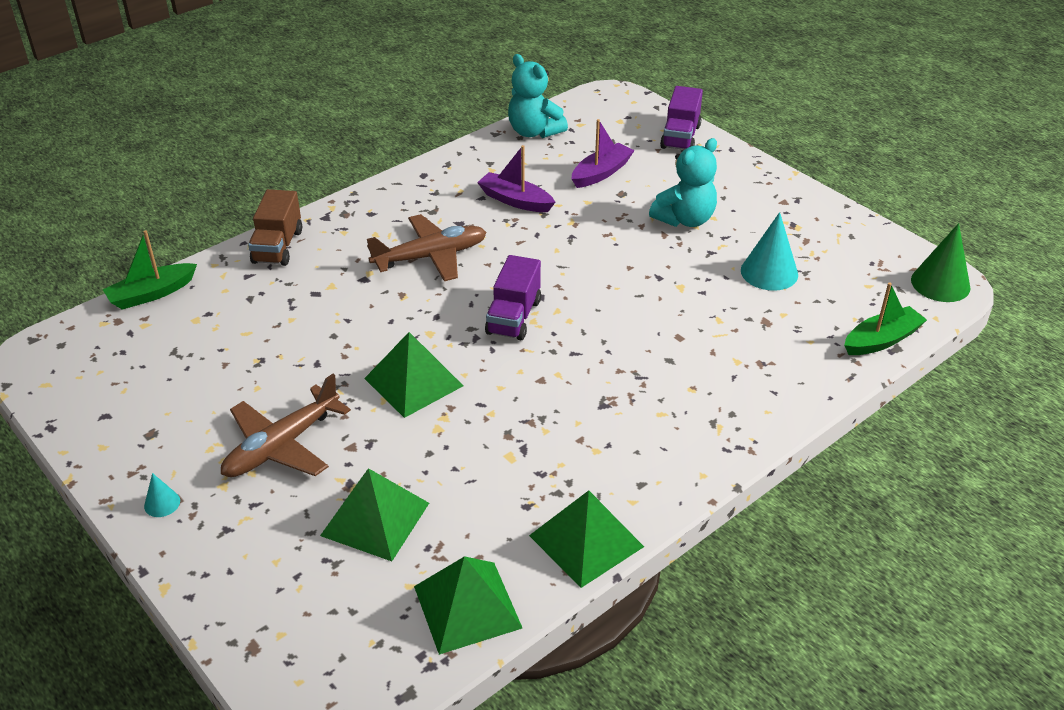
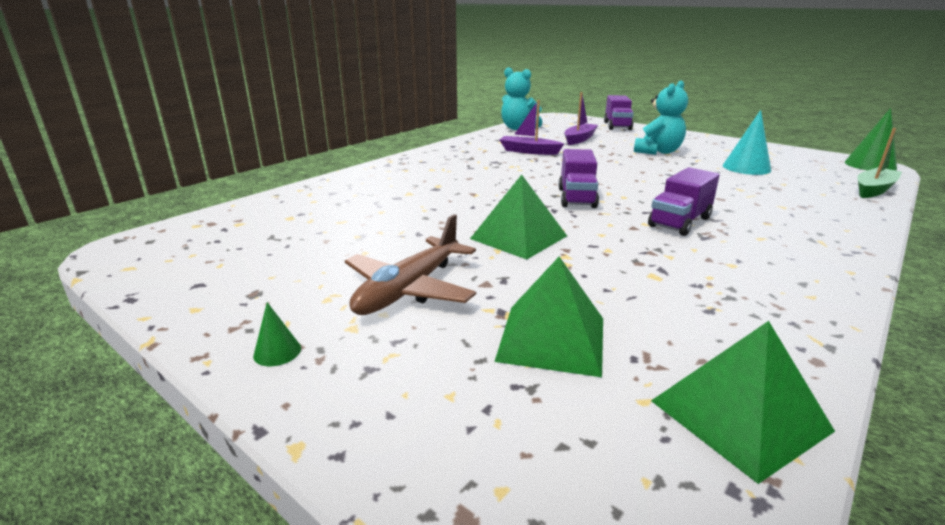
camera: 10 degrees left, 15 degrees down
green boat [102,230,197,310] -> none
turquoise cone [144,473,180,517] -> green cone [253,302,301,366]
brown truck [248,189,302,266] -> none
brown plane [367,214,486,281] -> none
green pyramid [529,490,644,588] -> none
none -> purple truck [648,167,720,236]

